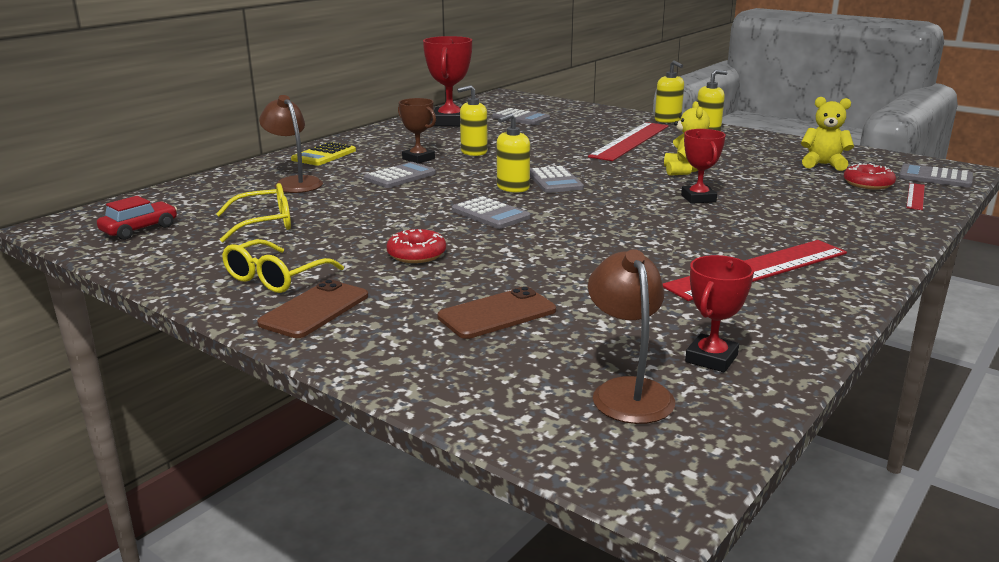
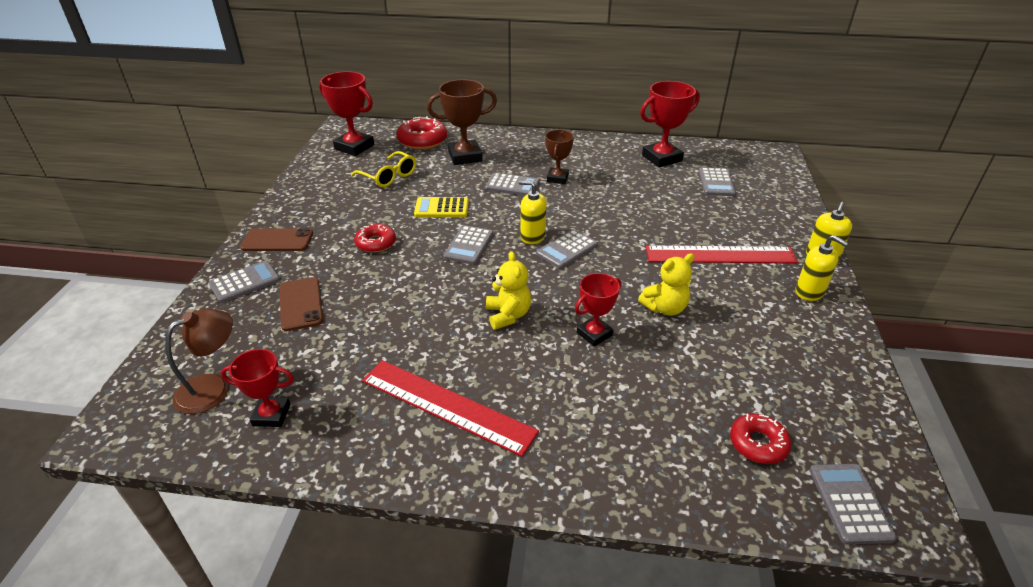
camera: 60 degrees right, 15 degrees up
red car [97,196,177,240] -> red trophy [319,71,374,156]
yellow glasses [222,239,344,293] -> none
brown lamp [259,95,323,193] -> brown trophy [427,79,497,165]
yellow calculator [291,142,356,166] -> yellow calculator moved to [414,197,469,217]
brown phone [437,286,556,339] -> brown phone turned 45 degrees clockwise [280,277,323,331]
yellow soap dispenser [457,85,488,156] -> none
yellow teddy bear [801,97,854,171] -> yellow teddy bear moved to [486,251,531,330]
red ruler [906,183,925,210] -> none
none -> grey calculator [209,260,280,303]
none -> red donut [396,116,447,149]

